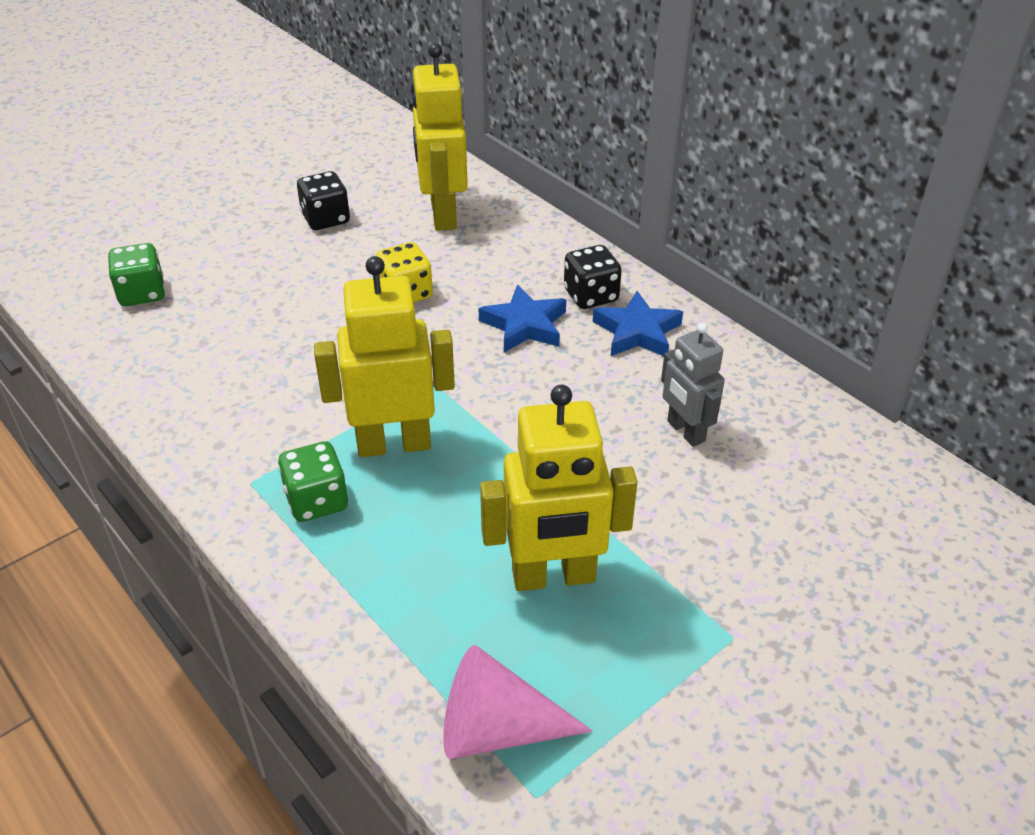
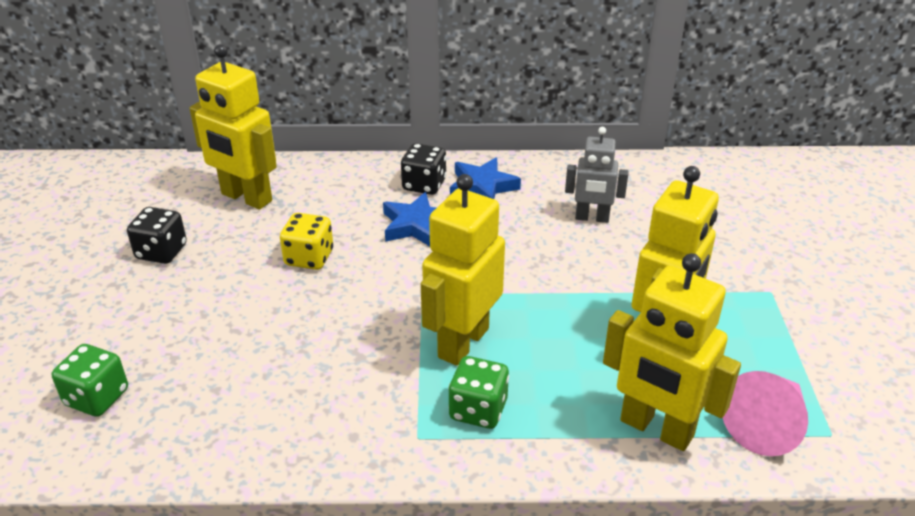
camera: 50 degrees left, 5 degrees down
none -> yellow robot [603,253,741,451]

